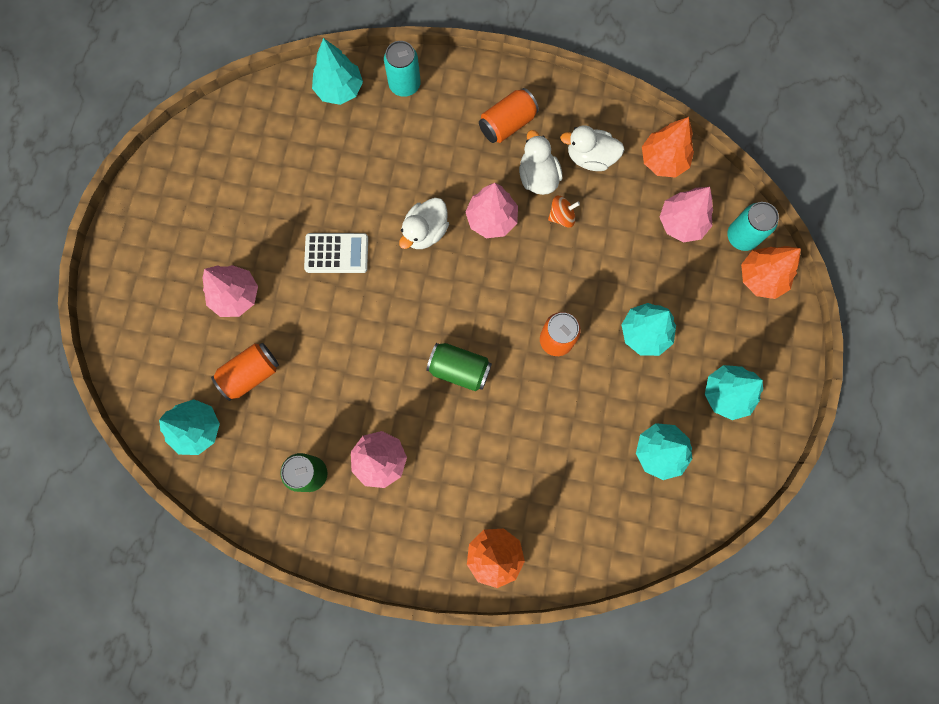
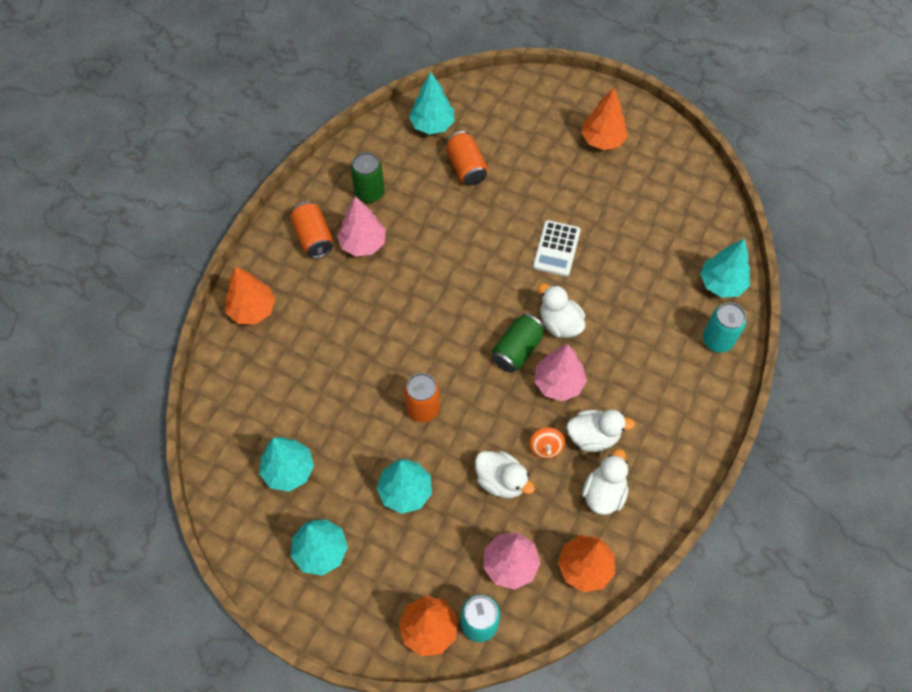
camera: 105 degrees right, 15 degrees down
pink tree [203,265,258,317] -> none
green can [426,343,492,391] -> green can moved to [492,314,545,372]
orange can [479,88,539,143] -> orange can moved to [290,201,333,258]
none -> white duck [475,451,535,498]
none -> orange tree [581,88,628,150]

